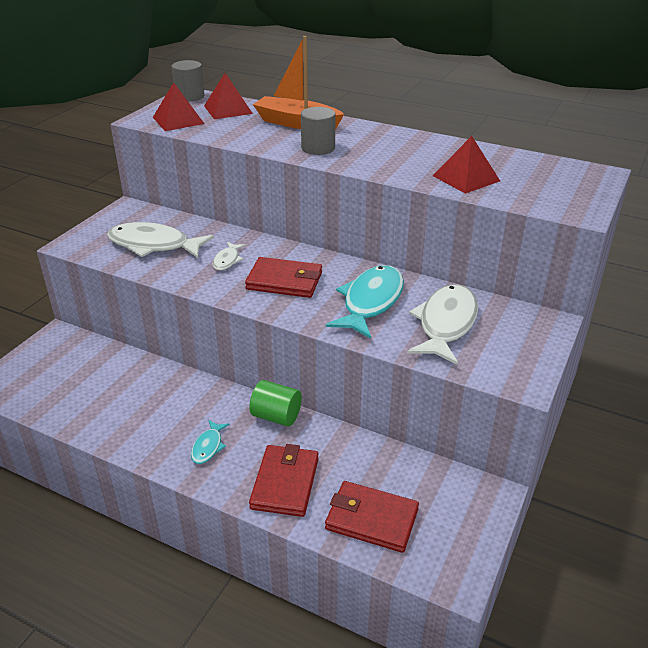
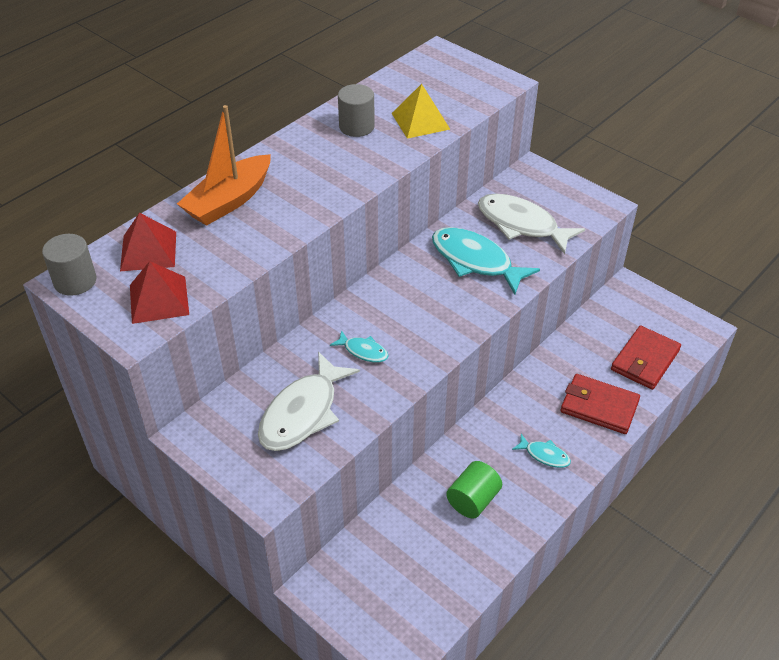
camera: 75 degrees left, 10 degrees up
white fish [212,242,246,270] -> turquoise fish [330,330,389,362]
red wallet [245,257,322,298] -> none
green cylinder [249,380,302,426] -> green cylinder moved to [446,461,502,519]
grey cylinder [301,107,336,155] -> grey cylinder moved to [338,84,375,137]
red pyramid [433,136,500,194] -> yellow pyramid [392,84,450,139]

